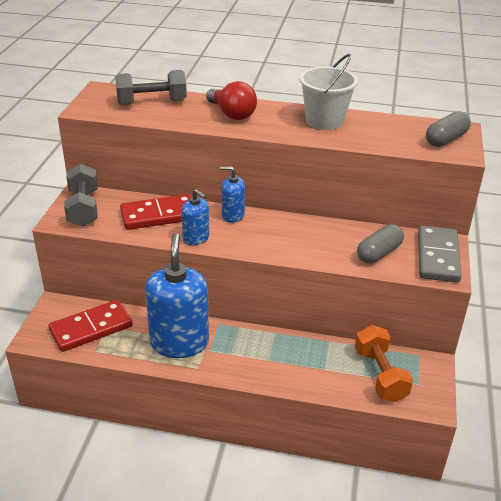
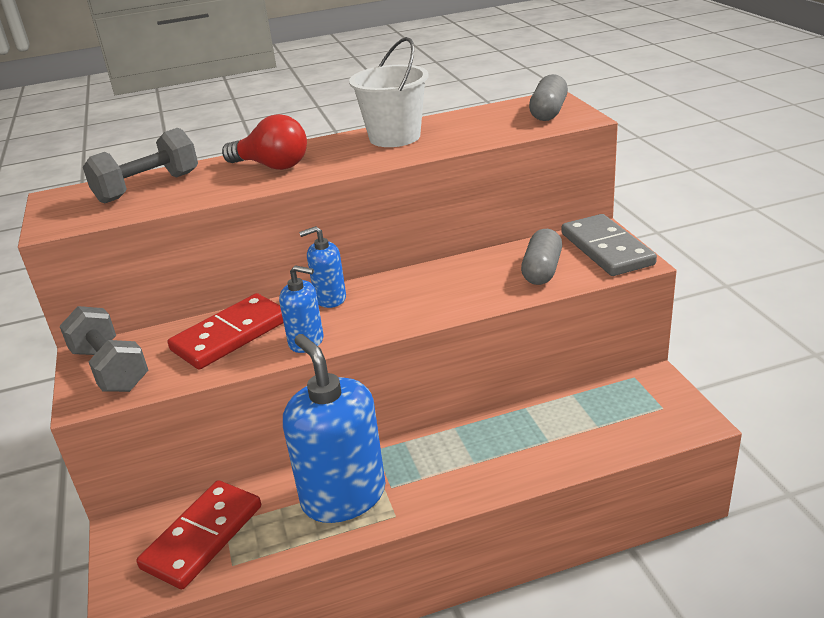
camera: 25 degrees left, 5 degrees down
orange dumbbell [355,325,413,402] -> none

